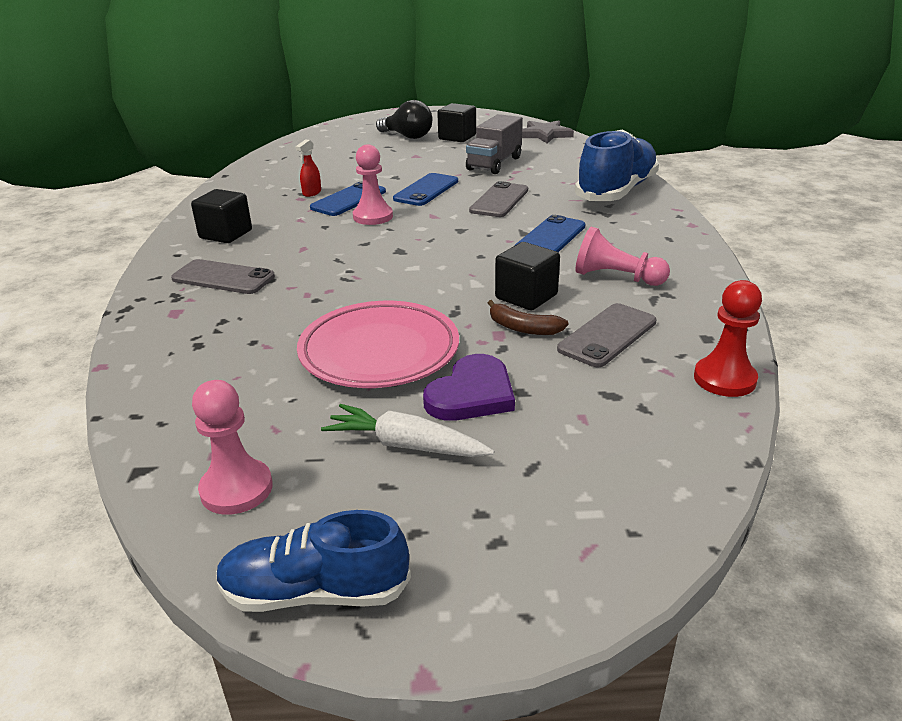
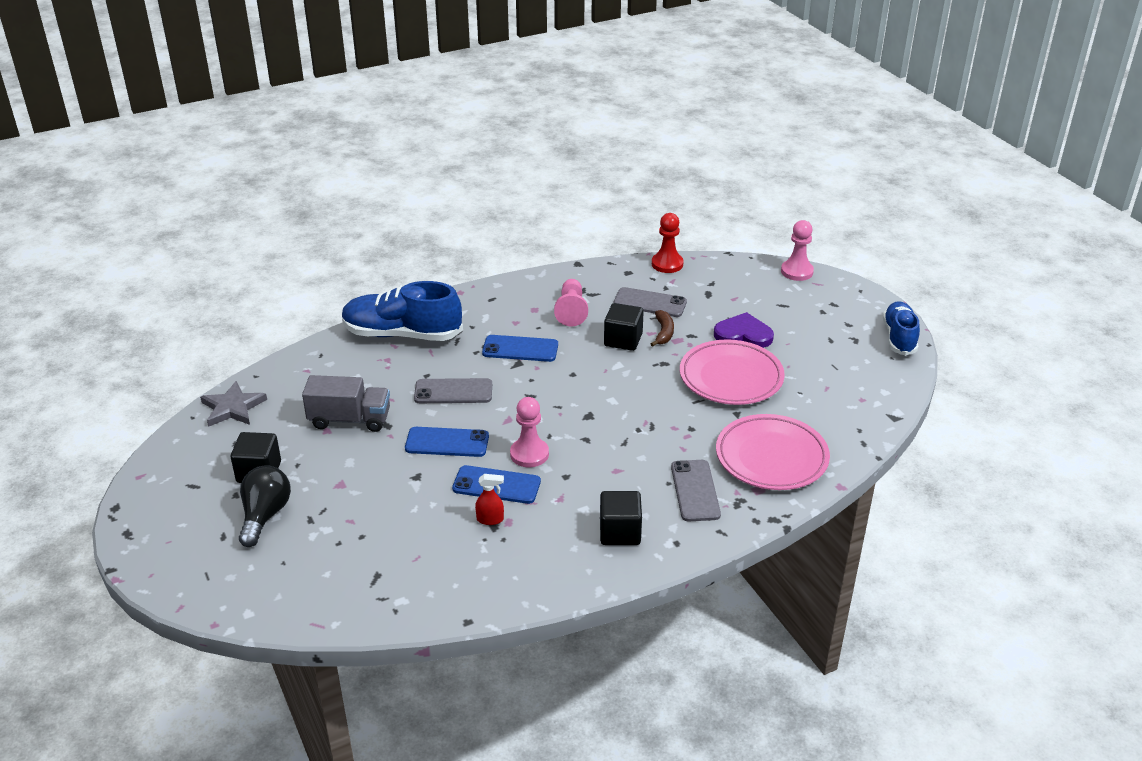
camera: 115 degrees left, 5 degrees up
pink pawn [192,380,273,515] -> pink pawn moved to [781,220,814,281]
blue shoe [216,510,411,612] -> blue shoe turned 150 degrees counterclockwise [883,301,920,356]
white carrot [321,404,494,457] -> none
none -> pink plate [716,414,830,490]

